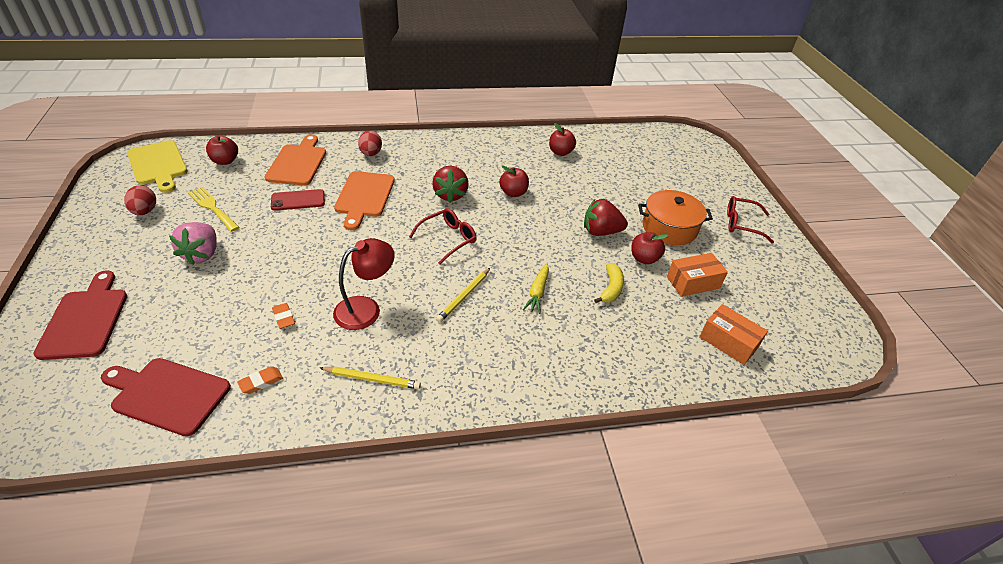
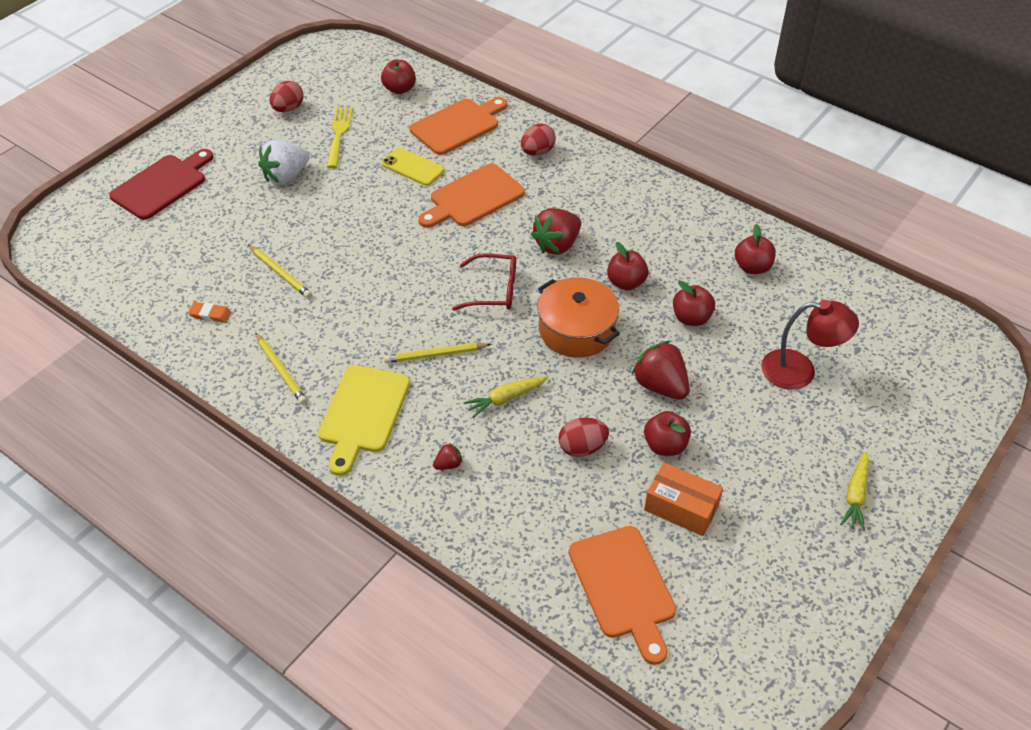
camera: 50 degrees right, 5 degrees up
red cutting board [101,358,231,437] -> none
yellow cutting board [127,140,188,193] -> yellow cutting board moved to [318,365,410,476]
pink strawberry [169,222,217,265] -> white strawberry [258,140,309,184]
red phone [271,189,325,211] -> yellow phone [381,148,445,186]
orange eraser [272,303,295,329] -> yellow pencil [248,245,312,298]
red lamp [333,238,395,330] -> red lamp moved to [761,300,859,390]
yellow banana [594,263,624,303] -> red egg [558,418,609,457]
orange pot [638,190,713,245] -> orange pot moved to [537,277,620,358]
orange box [699,304,768,365] -> orange cutting board [569,526,676,665]
red glasses [727,196,774,244] -> yellow carrot [840,451,869,531]
none -> red strawberry [433,443,463,470]
none -> red apple [673,281,715,326]

